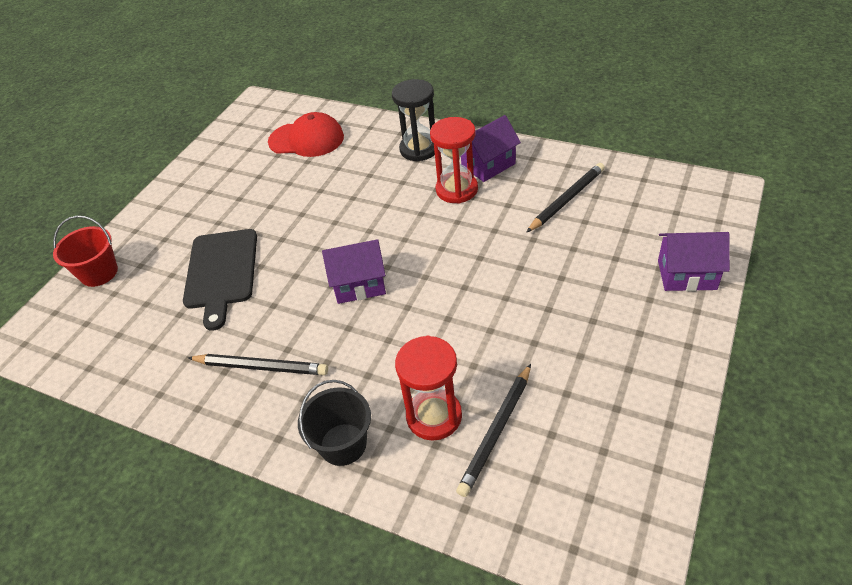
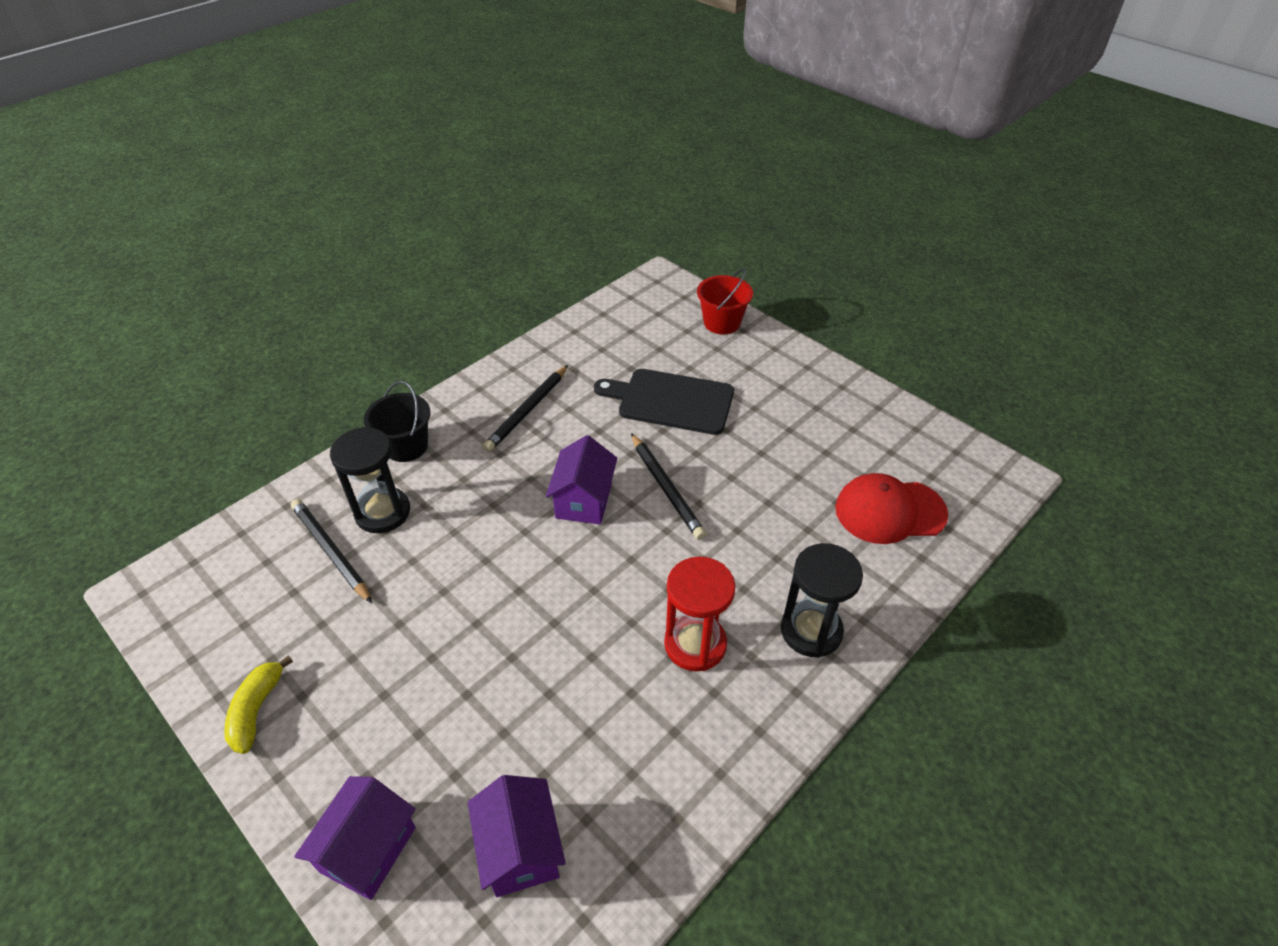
camera: 105 degrees right, 0 degrees up
red cap [268,112,344,157] -> red cap turned 60 degrees clockwise [835,473,948,544]
red hourglass [395,336,462,441] -> black hourglass [330,427,410,533]
purple house [461,115,521,182] -> purple house moved to [468,775,566,897]
black pencil [526,163,605,233] -> black pencil moved to [631,433,706,540]
none -> yellow banana [224,655,293,754]

